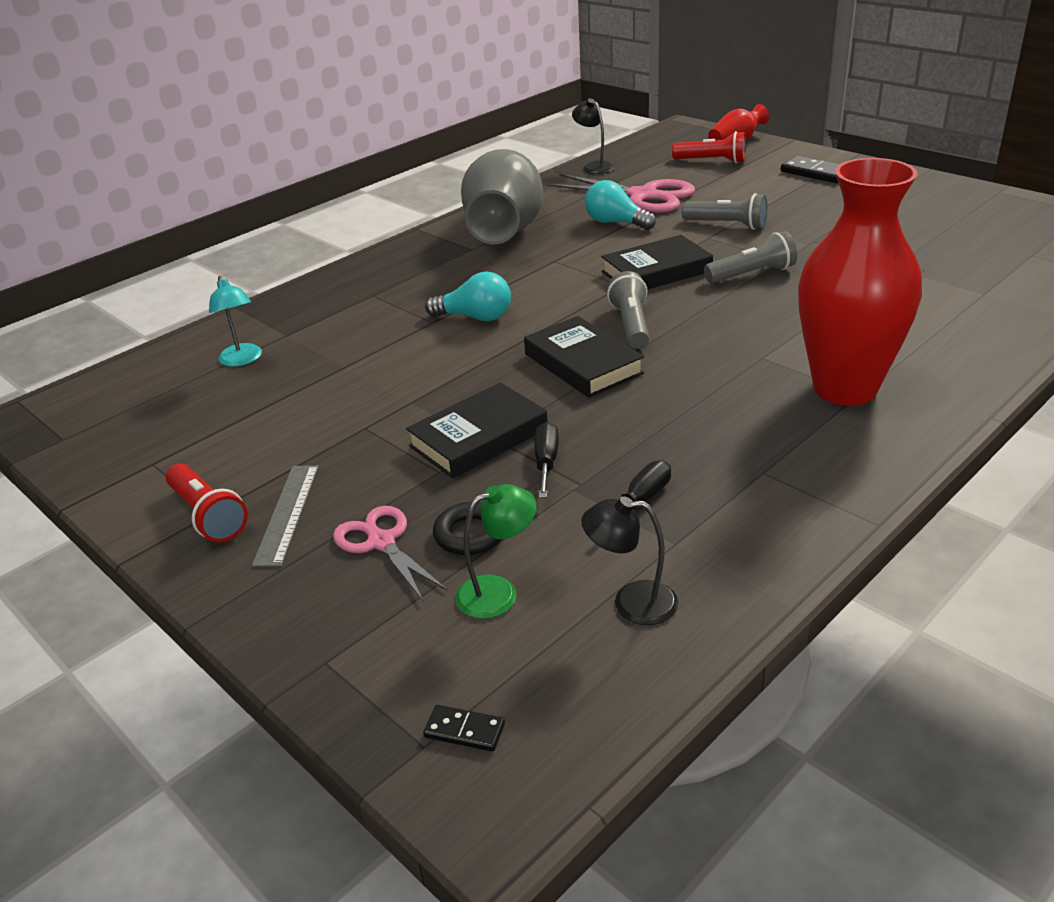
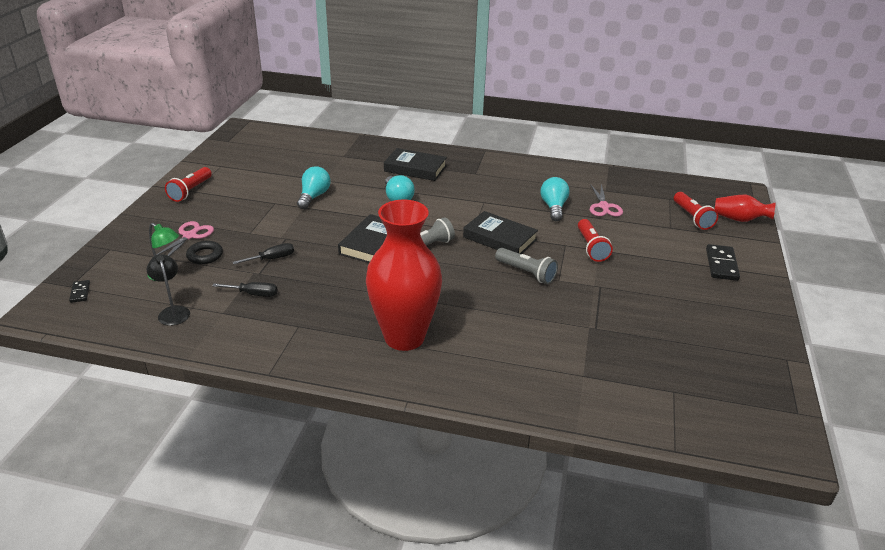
camera: 55 degrees right, 0 degrees up
turquoise lamp [209,276,262,367] -> none
grey ruler [252,465,319,567] -> none
black book [406,382,548,479] -> black book moved to [384,148,447,181]
grey vase [461,149,543,244] -> none
pink scissors [547,174,695,213] -> pink scissors [590,184,623,217], size x0.60
black lamp [572,98,615,174] -> none
grey flashlight [682,193,768,230] -> red flashlight [578,219,613,262]
none -> turquoise light bulb [297,166,331,209]

